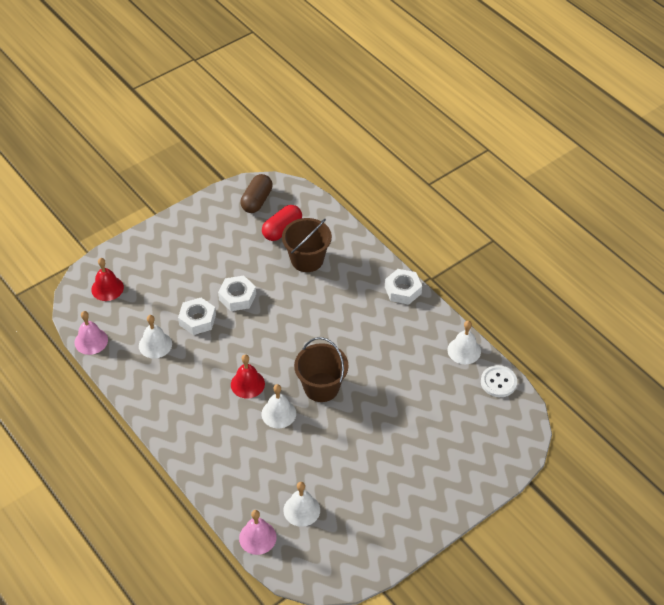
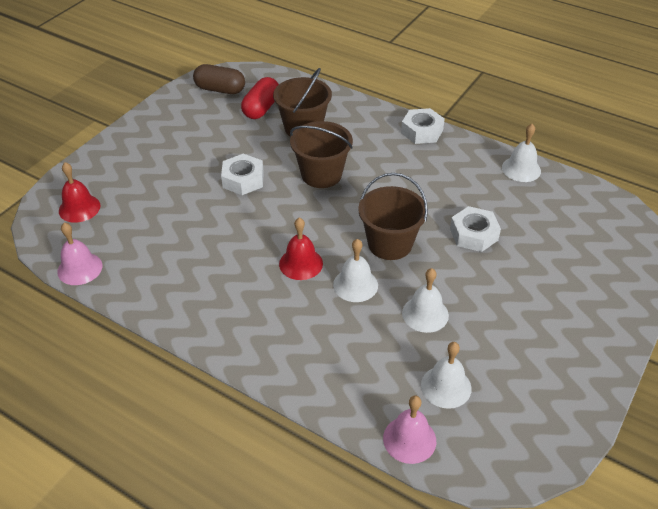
camera: 20 degrees left, 5 degrees down
white bell [139,315,172,359] -> white bell moved to [402,268,449,333]
white nut [178,298,216,335] -> white nut moved to [450,206,501,252]
brown capsule [240,174,273,213] -> brown capsule turned 75 degrees counterclockwise [193,64,245,94]
white button [481,365,517,397] -> none
none -> brown bucket [290,121,353,188]

